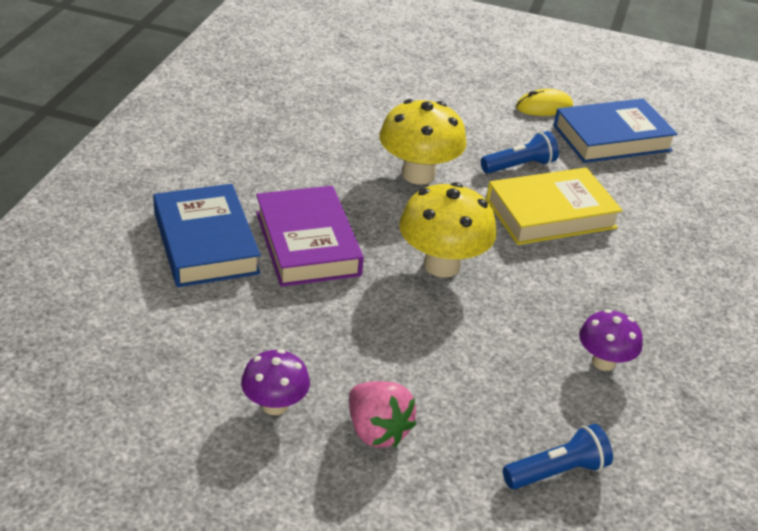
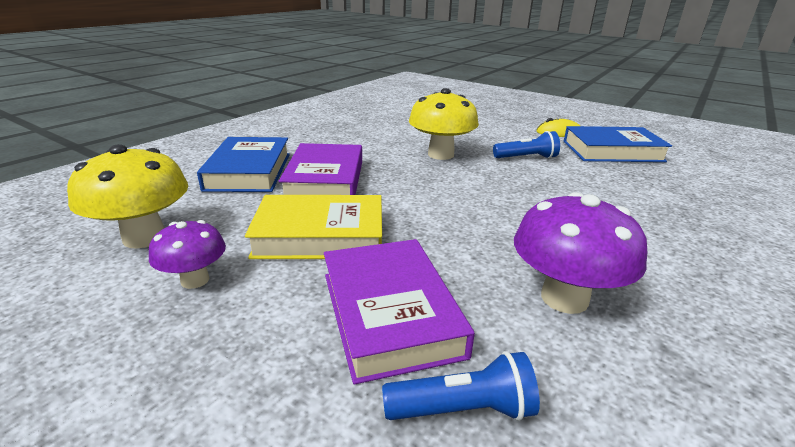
camera: 20 degrees right, 10 degrees down
pink strawberry [349,381,416,448] -> none
yellow mushroom [399,182,497,278] -> yellow mushroom moved to [67,144,188,249]
yellow book [486,167,623,245] -> yellow book moved to [245,195,382,259]
purple mushroom [579,309,643,371] -> purple mushroom [514,192,647,314], size x1.67
none -> purple book [324,239,475,385]

